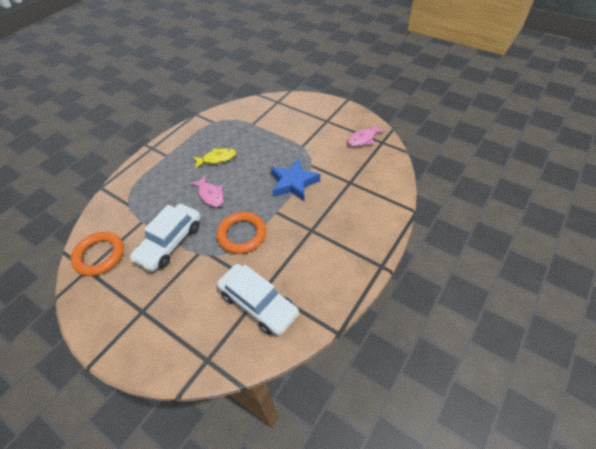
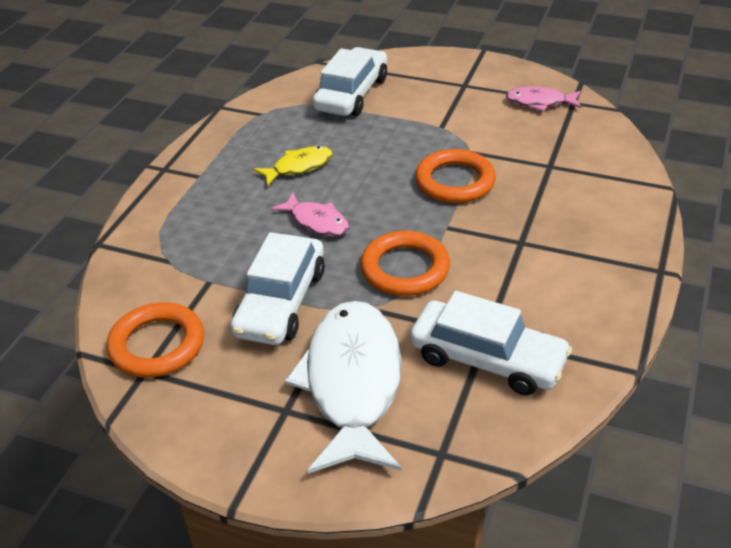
camera: 15 degrees left, 10 degrees down
blue star [271,159,320,202] -> orange ring [415,149,496,203]
pink fish [347,123,385,147] -> pink fish turned 60 degrees clockwise [506,86,582,111]
none -> white fish [285,301,402,473]
none -> white car [313,47,387,116]

